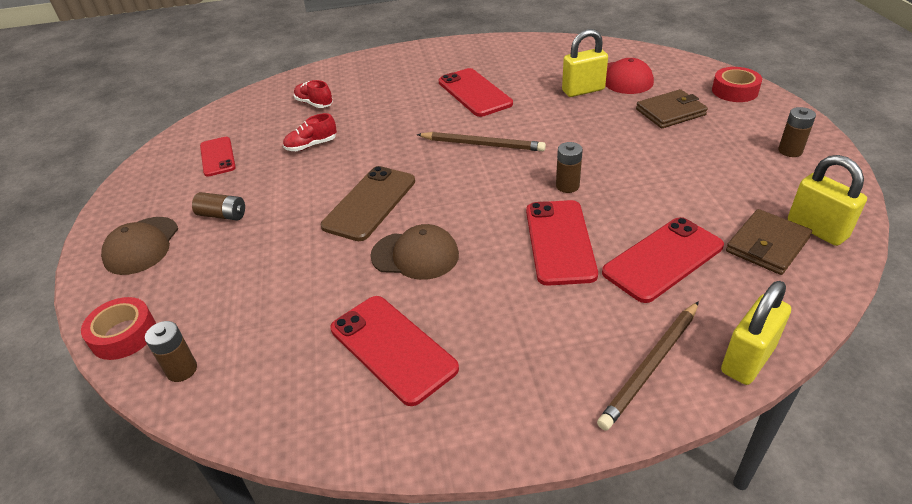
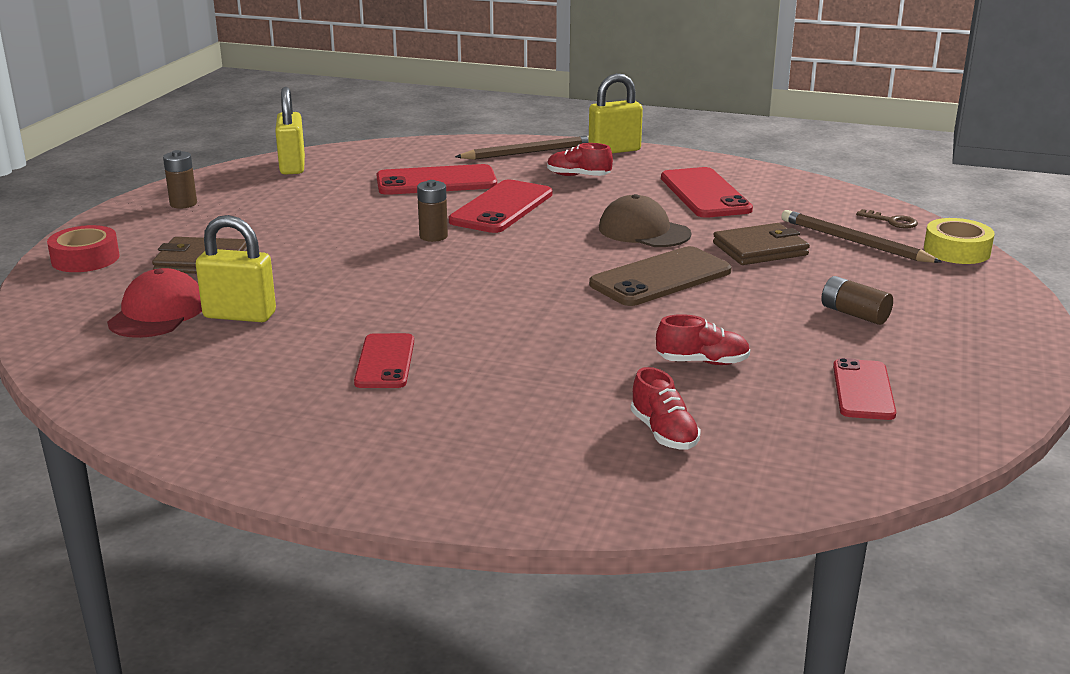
camera: 155 degrees left, 15 degrees down
red tape [81,297,156,360] -> yellow tape [924,218,995,264]
brown cap [101,217,178,275] -> none
brown battery [145,321,197,382] -> brown key [856,209,918,229]
brown pencil [417,132,546,151] -> brown pencil moved to [781,210,942,263]
red phone [439,68,513,117] -> red phone [354,333,414,388], size x0.65
yellow padlock [721,281,791,385] -> yellow padlock moved to [589,73,643,153]
brown wallet [726,209,812,275] -> brown wallet moved to [713,223,810,265]
none -> red shoe [547,143,613,176]

